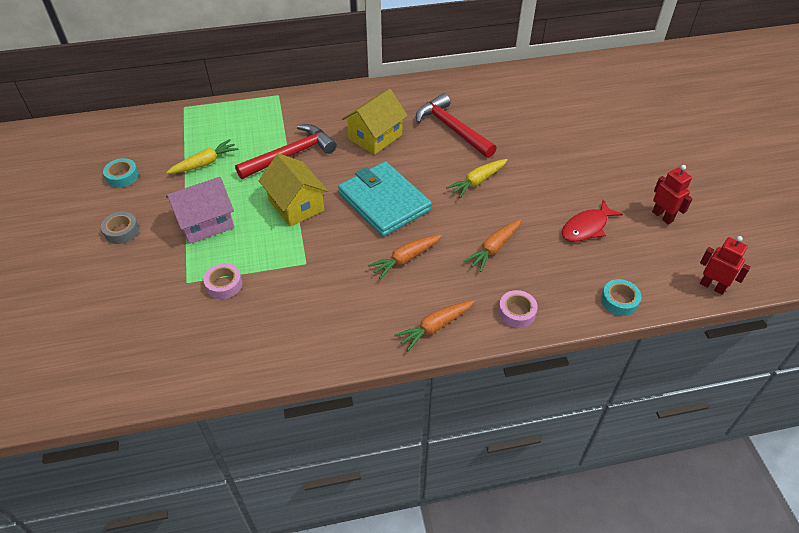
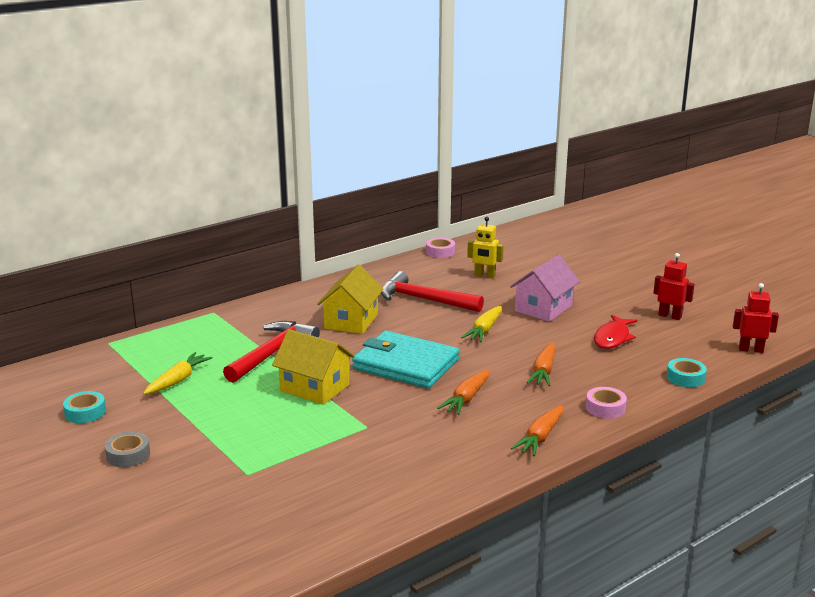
camera: 25 degrees left, 25 degrees down
pink house [166,177,234,244] -> pink house moved to [510,254,580,322]
pink tape [204,263,243,299] -> pink tape moved to [426,238,455,258]
none -> yellow robot [467,217,503,279]

